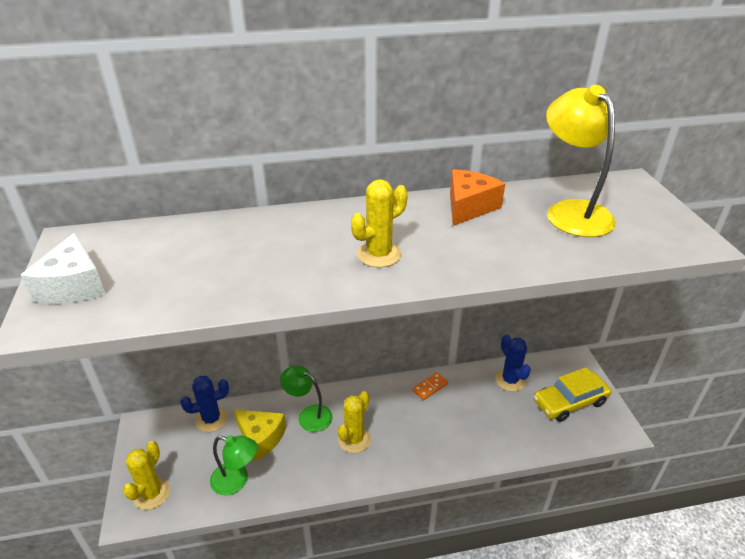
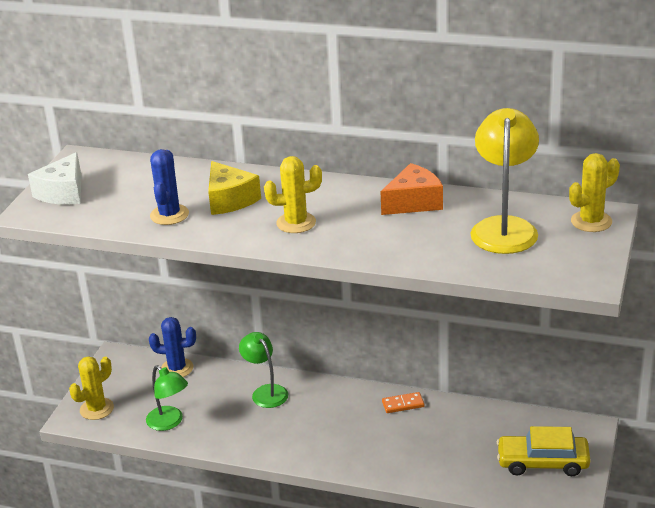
camera: 30 degrees right, 5 degrees down
yellow cheese [234,409,286,461] -> yellow cheese moved to [208,161,261,215]
yellow cactus [338,391,371,453] -> yellow cactus moved to [569,153,620,232]
blue cactus [495,334,531,392] -> blue cactus moved to [150,149,189,225]

